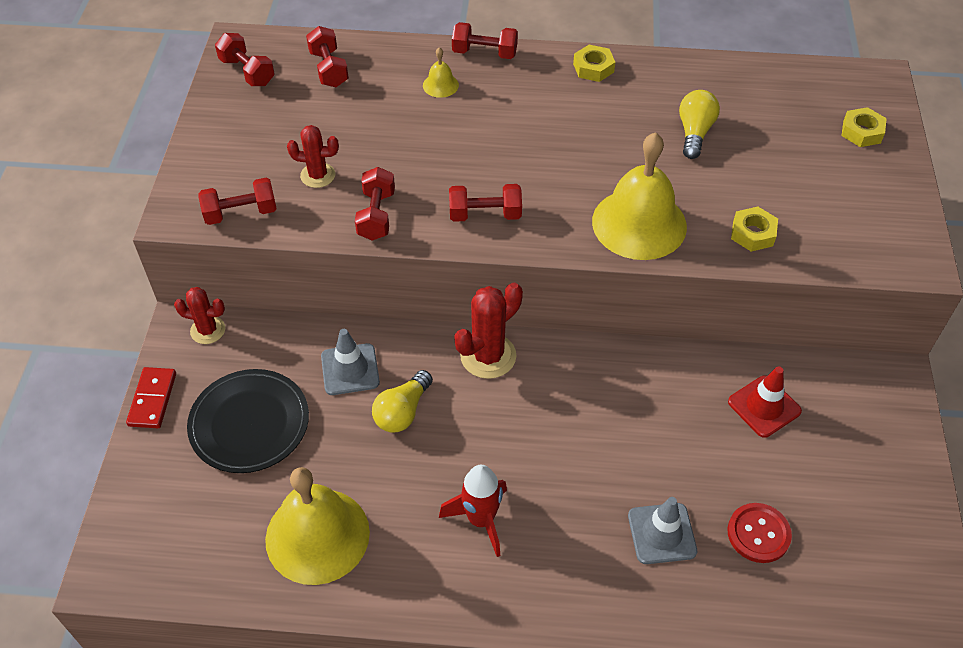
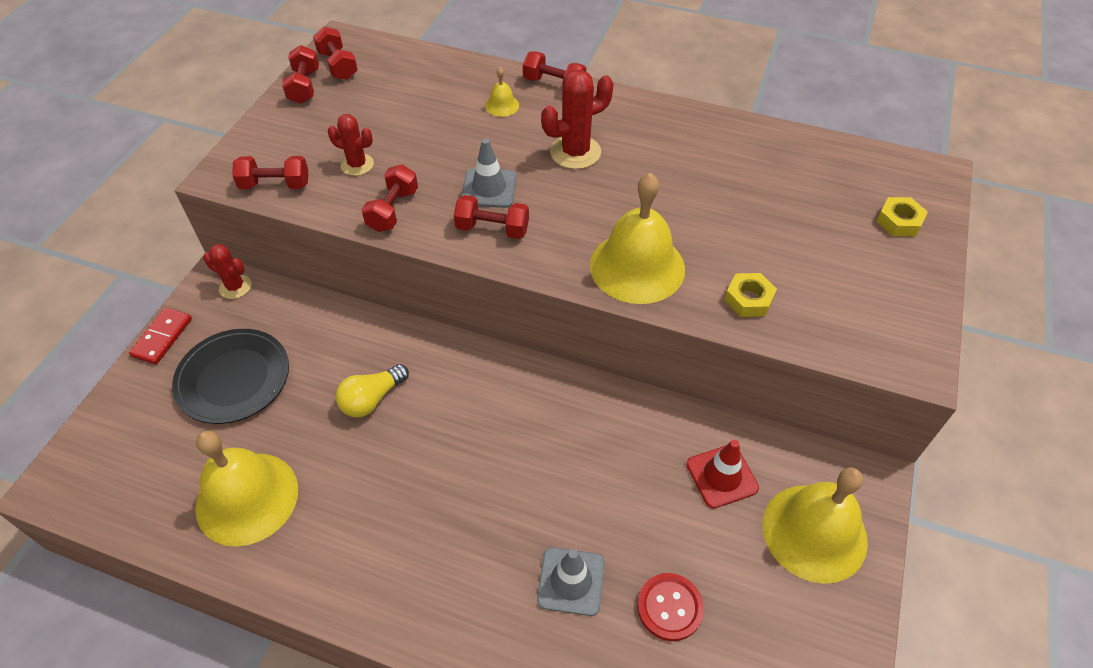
camera: 15 degrees right, 0 degrees up
red dumbbell [306,26,349,87] -> red dumbbell moved to [282,45,319,104]
grey traffic cone [321,329,380,395] -> grey traffic cone moved to [461,138,517,208]
red rocket [439,465,507,557] -> none
red cactus [454,283,523,379] -> red cactus moved to [541,70,614,169]
yellow nut [573,45,615,82] -> none
yellow light bulb [679,90,720,159] -> none
none -> yellow bell [763,467,868,584]

